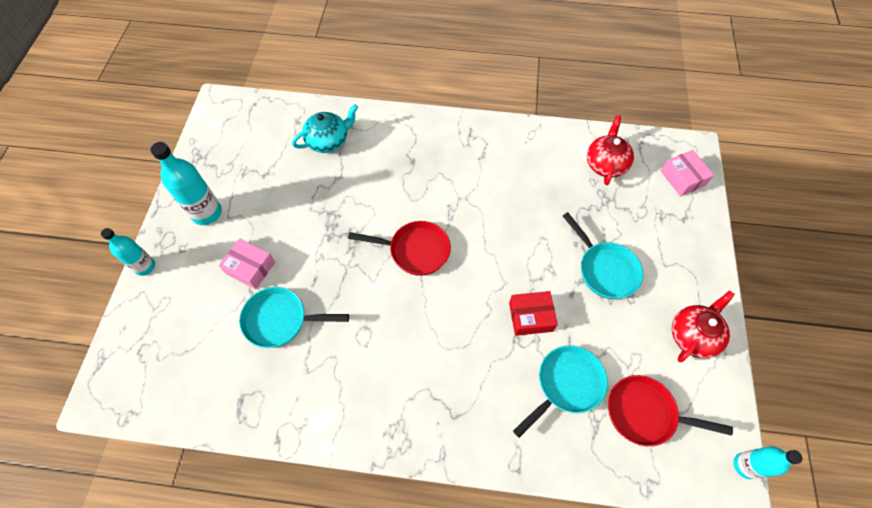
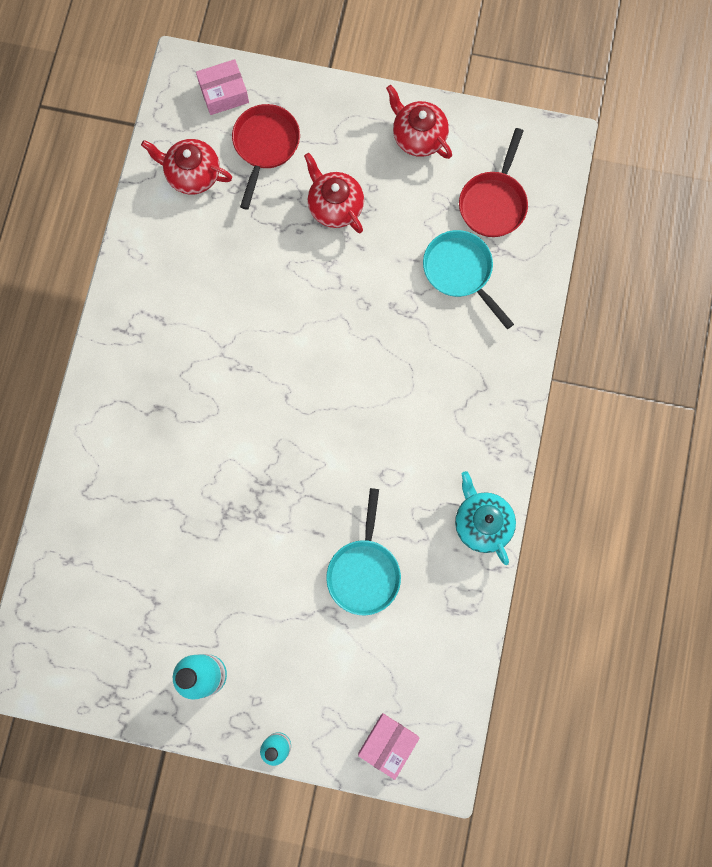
camera: 85 degrees left, 15 degrees up
pink box [219,238,275,289] -> pink box moved to [358,713,420,780]
turquoise teapot [292,104,358,153] -> turquoise teapot moved to [455,471,516,565]
red pan [348,221,451,276] -> red pan moved to [232,104,300,210]
red box [509,291,558,336] -> none
turquoise pan [563,212,643,299] -> red teapot [304,153,364,233]
turquoise bottle [733,446,803,479] -> none

